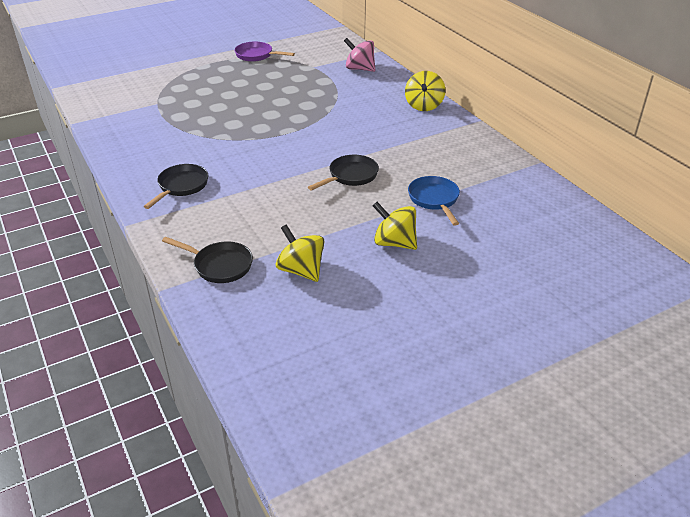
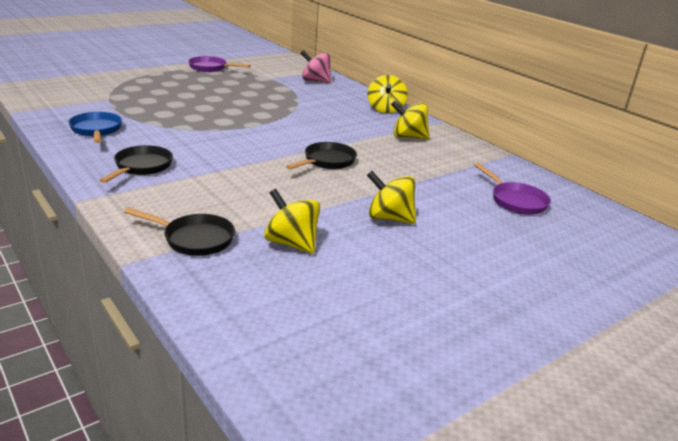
camera: 10 degrees left, 10 degrees down
blue pan [408,176,460,226] -> blue pan moved to [68,112,122,143]
none -> yellow spinning top [391,101,430,139]
none -> purple pan [474,163,551,215]

